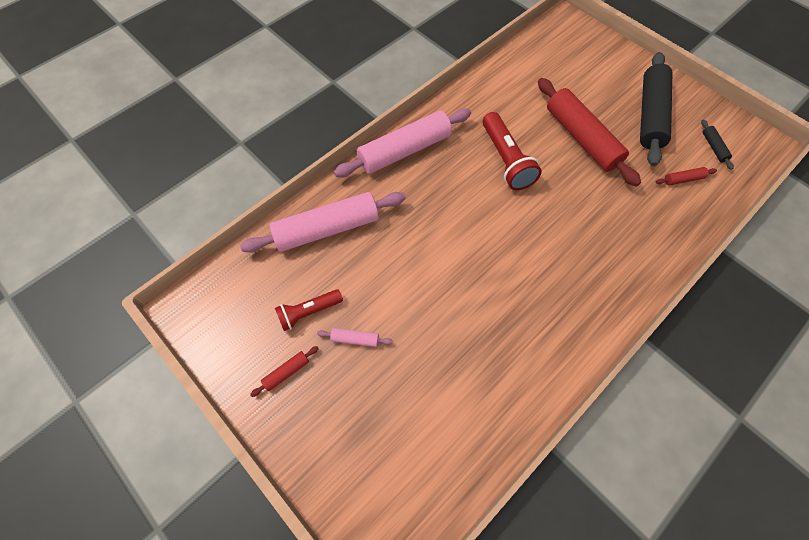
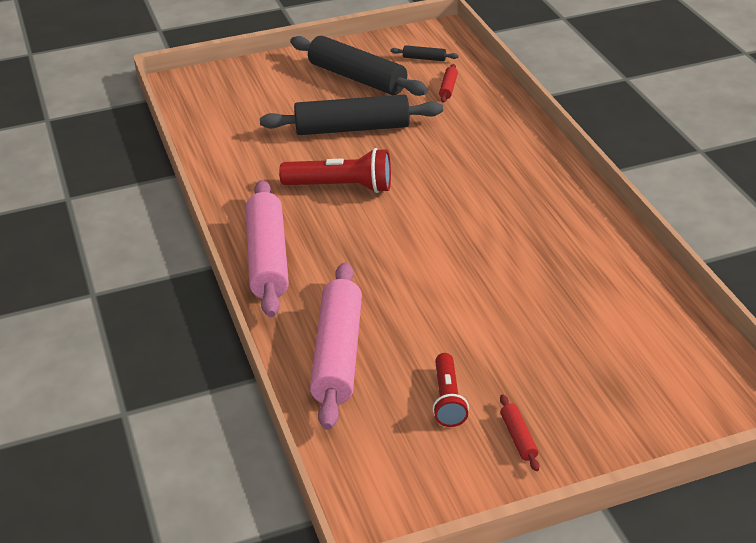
camera: 65 degrees left, 25 degrees down
pink rolling pin [317,328,393,347] -> none
red rolling pin [538,78,641,187] -> black rolling pin [260,95,443,135]

